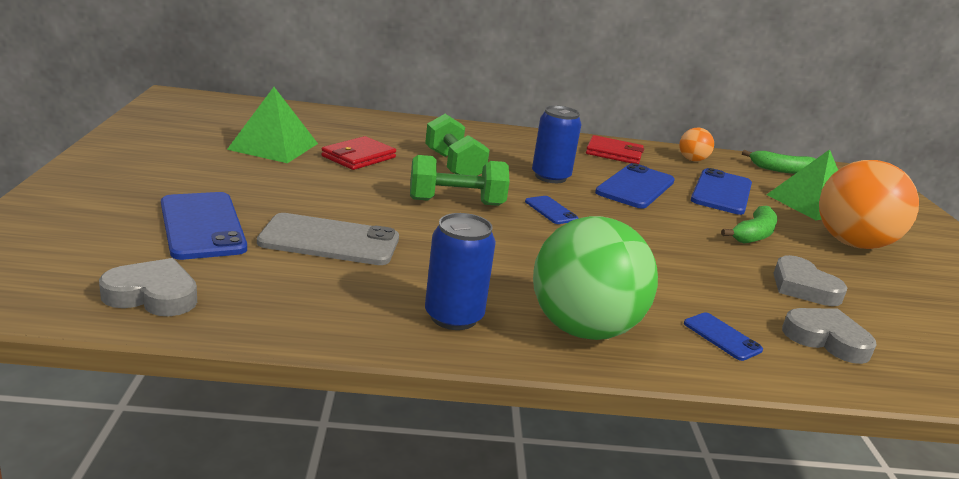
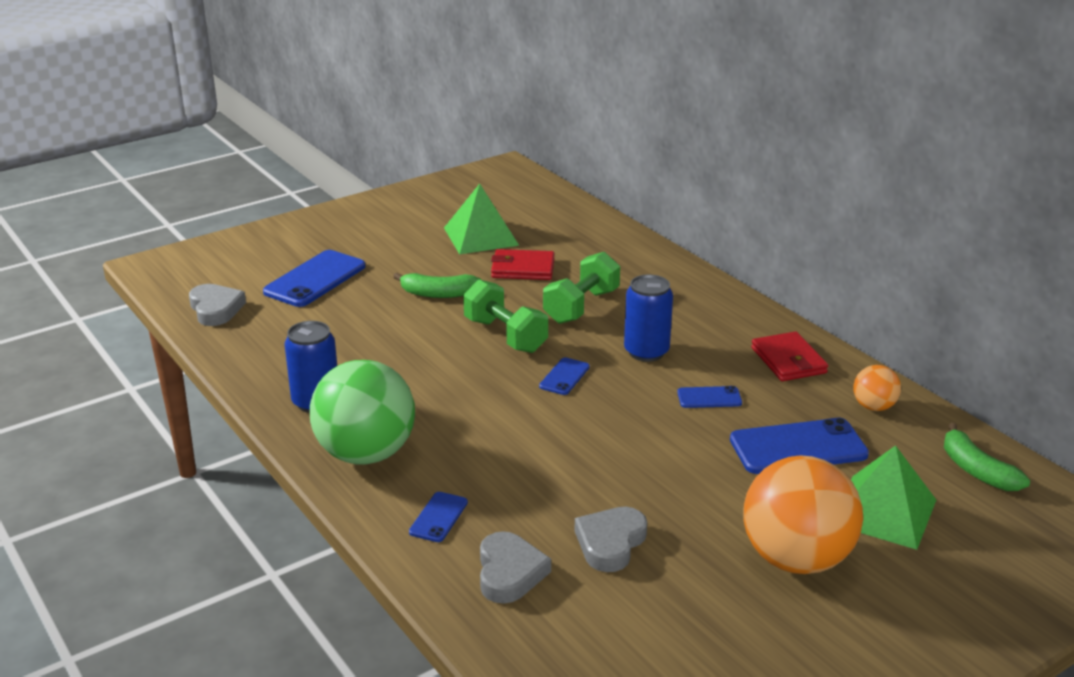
camera: 60 degrees right, 5 degrees up
grey phone [257,213,399,265] -> none
blue phone [595,163,675,209] -> blue phone [677,386,742,408], size x0.51
green banana [721,206,777,244] -> green banana moved to [393,273,481,298]

